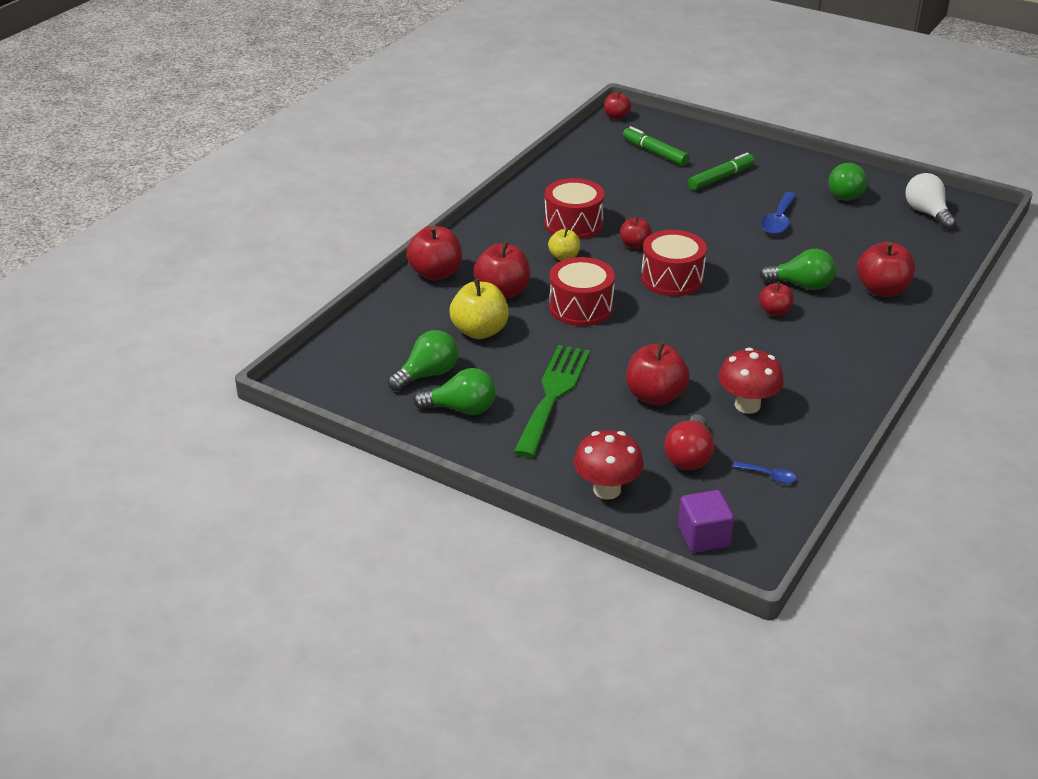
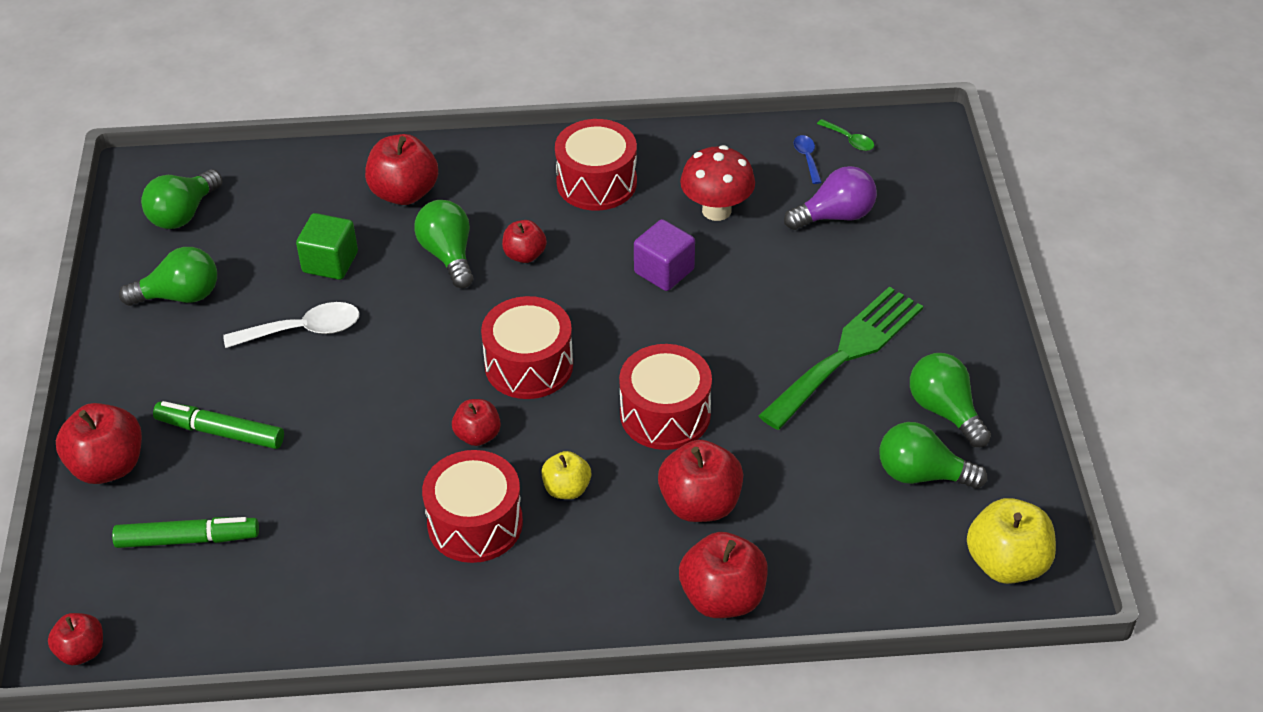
camera: 125 degrees left, 10 degrees up
yellow apple [450,279,509,339] -> yellow apple moved to [967,498,1056,584]
green fork [514,345,590,458] -> green fork turned 150 degrees clockwise [758,287,923,430]
red mushroom [574,430,644,500] -> none
green marker [623,126,689,166] -> green marker turned 105 degrees counterclockwise [112,517,259,548]
red apple [626,342,690,406] -> red apple moved to [56,403,142,484]
red light bulb [665,414,714,470] -> purple light bulb [784,166,877,230]
purple cube [678,490,734,553] -> purple cube moved to [634,219,695,291]
blue spoon [760,192,797,234] -> white spoon [223,302,360,348]
white light bulb [905,173,956,229] -> green light bulb [141,169,223,229]
none -> green cube [296,213,358,280]
none -> red drum [555,119,637,211]
none -> green spoon [817,119,874,151]

